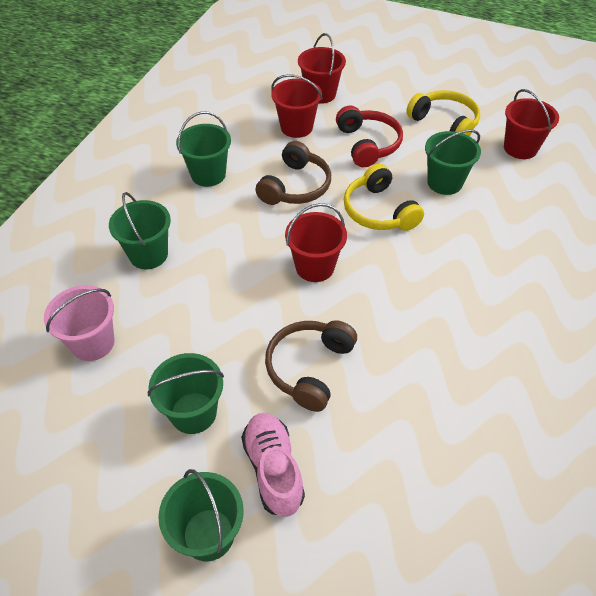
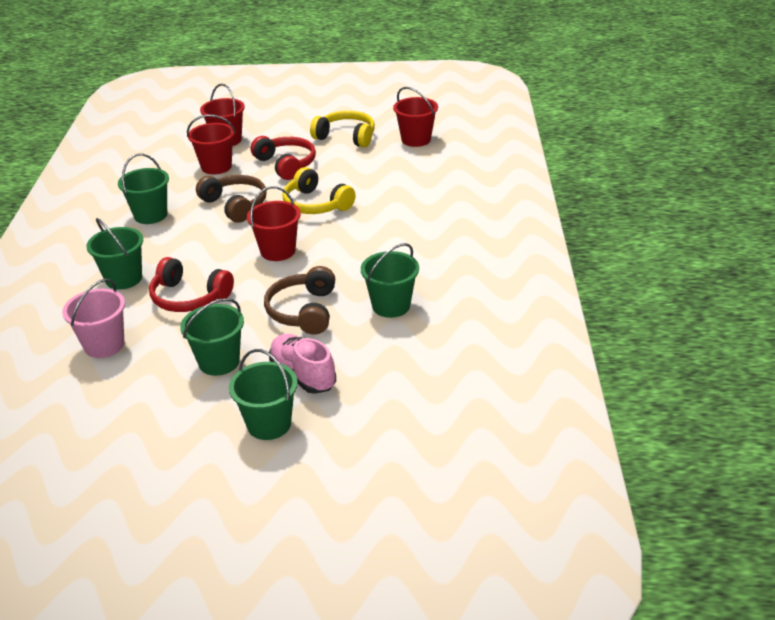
camera: 20 degrees left, 15 degrees down
brown headphones [255,141,331,205] -> brown headphones turned 45 degrees counterclockwise [196,175,267,223]
green bucket [425,130,481,195] -> green bucket moved to [361,243,419,318]
none -> red headphones [149,257,234,312]

